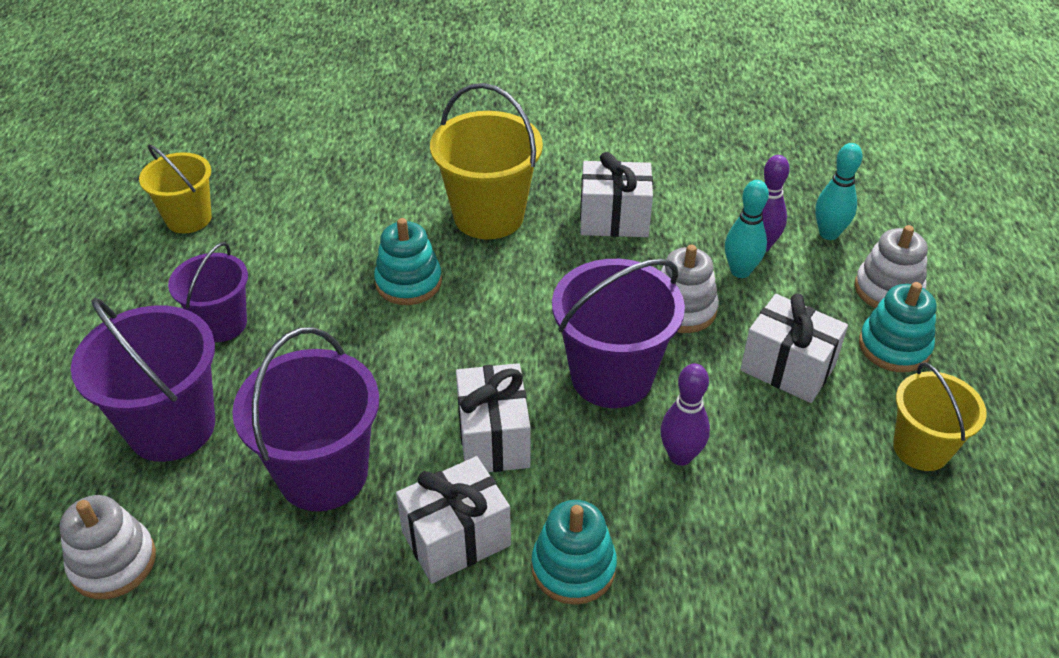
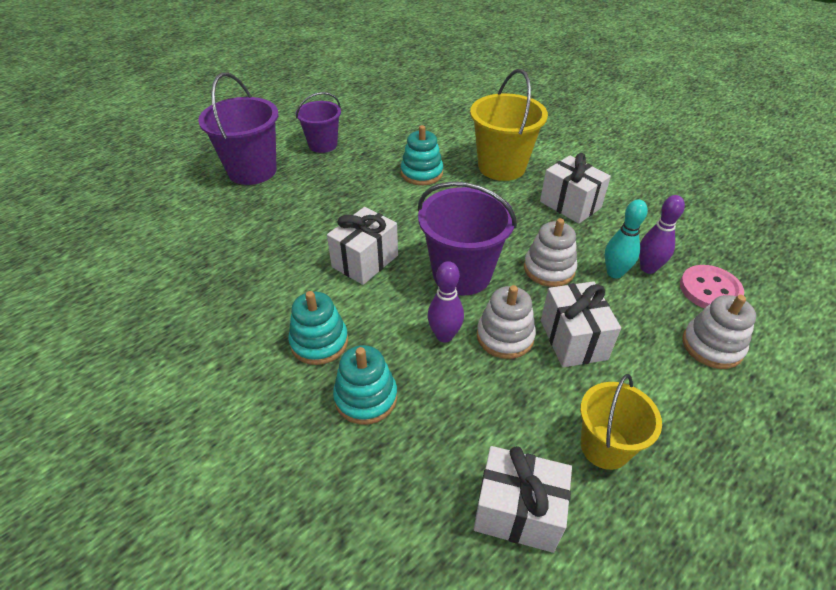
camera: 45 degrees right, 0 degrees up
white stacking toy [60,495,156,599] -> white stacking toy moved to [477,285,536,359]
yellow bucket [139,145,212,233] -> none
purple bucket [232,327,379,511] -> none
white gift [396,456,511,584] -> white gift moved to [474,446,572,553]
turquoise bowling pin [815,143,863,240] -> pink button [680,265,744,308]
turquoise stacking toy [859,282,936,372] -> turquoise stacking toy moved to [333,345,397,425]

